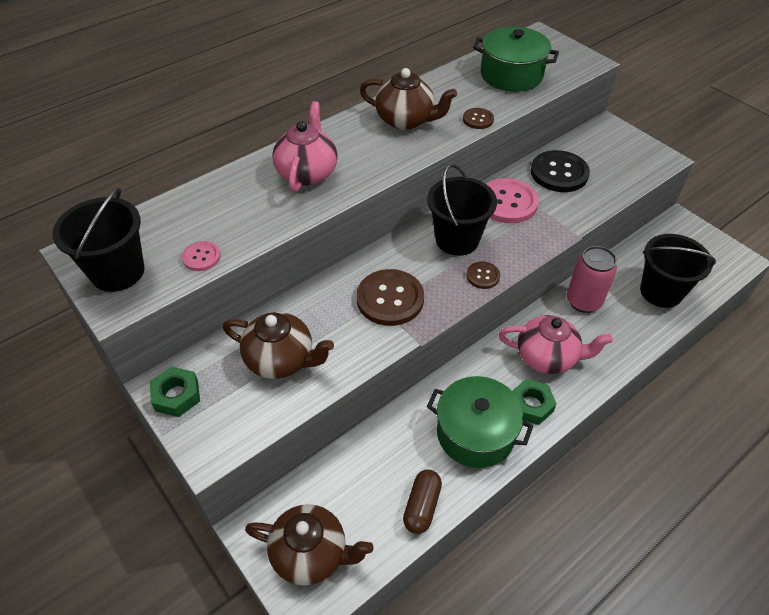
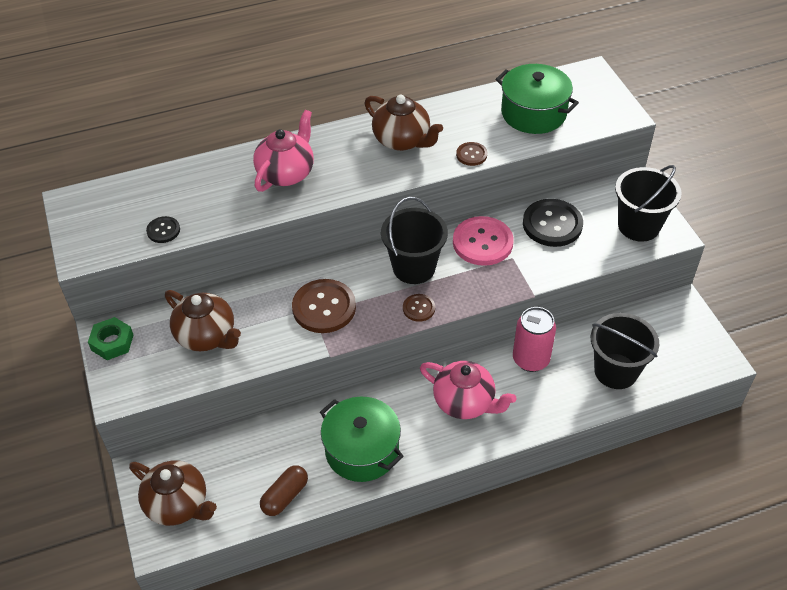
camera: 20 degrees right, 0 degrees up
black bucket [52,188,145,292] -> black bucket moved to [615,165,681,242]
pink button [182,241,221,271] -> black button [146,216,180,243]
green nut [512,379,557,425] -> none

